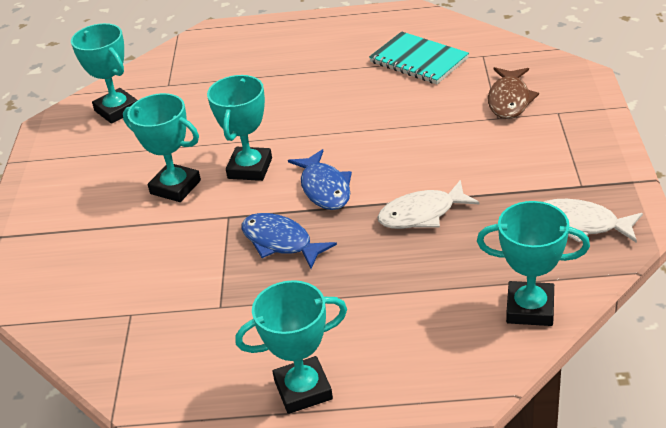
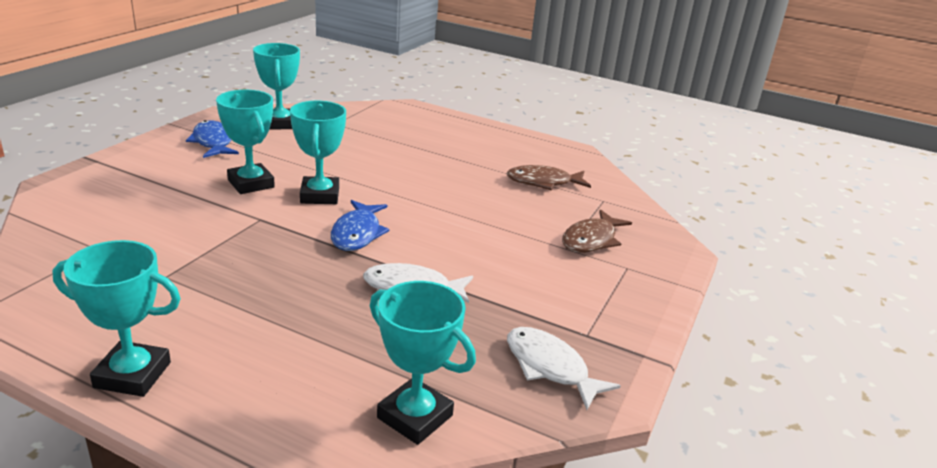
camera: 20 degrees right, 10 degrees down
turquoise trophy [207,75,272,181] -> turquoise trophy turned 45 degrees counterclockwise [290,101,346,204]
blue fish [242,213,337,269] -> blue fish moved to [186,120,239,158]
turquoise notebook [369,31,469,84] -> brown fish [507,165,591,190]

